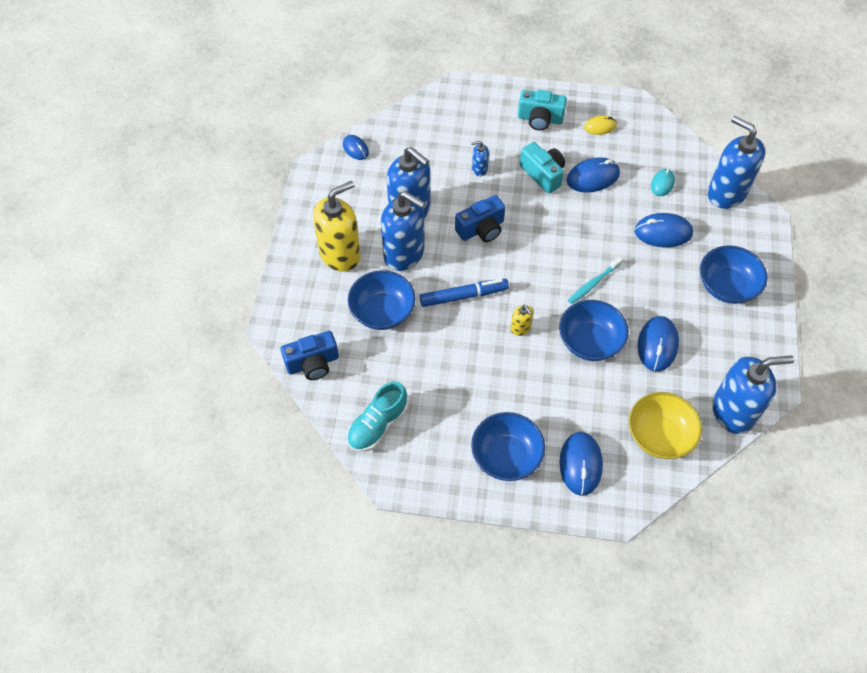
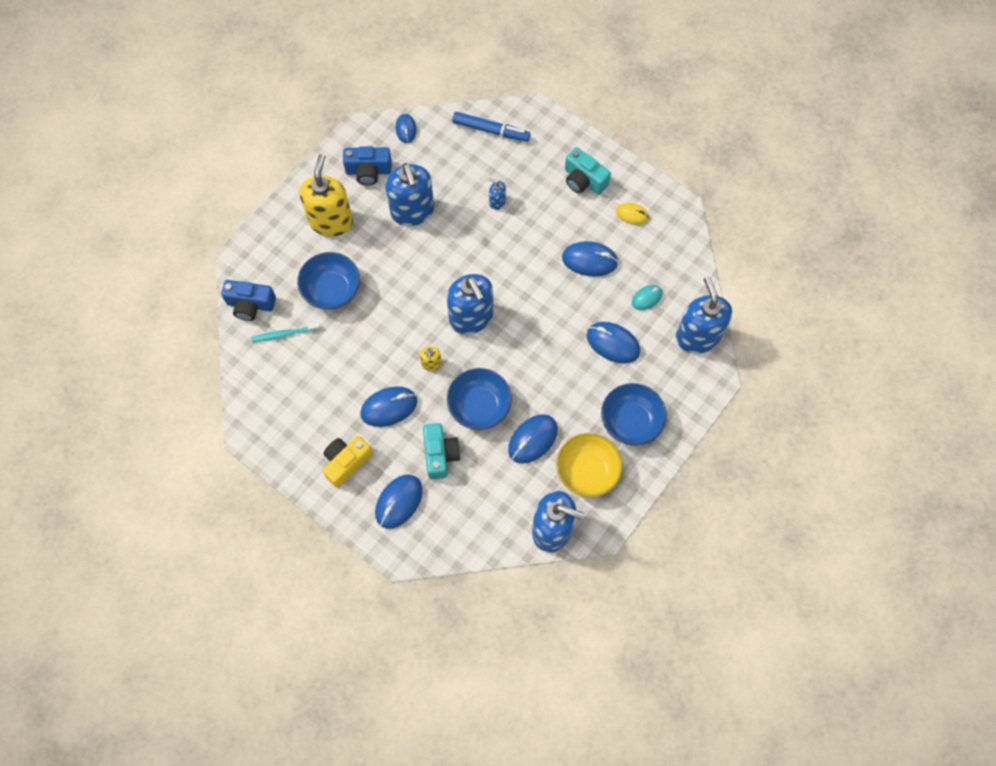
camera: 30 degrees right, 10 degrees up
yellow soap dispenser [313,181,361,272] -> yellow soap dispenser turned 75 degrees counterclockwise [300,154,353,237]
turquoise shoe [347,382,407,452] -> none
blue soap dispenser [381,191,425,271] -> blue soap dispenser moved to [447,274,493,334]
blue marker [420,279,509,307] -> blue marker moved to [452,112,531,142]
blue camera [455,195,505,242] -> blue camera moved to [343,146,392,185]
blue bowl [471,412,545,481] -> yellow camera [322,436,373,488]
turquoise camera [520,142,565,193] -> turquoise camera moved to [423,423,460,479]
turquoise toothbrush [568,257,622,304] -> turquoise toothbrush moved to [251,322,321,342]
yellow bowl [629,392,702,459] -> yellow bowl moved to [556,433,623,497]
none -> blue mouse [360,386,417,427]

